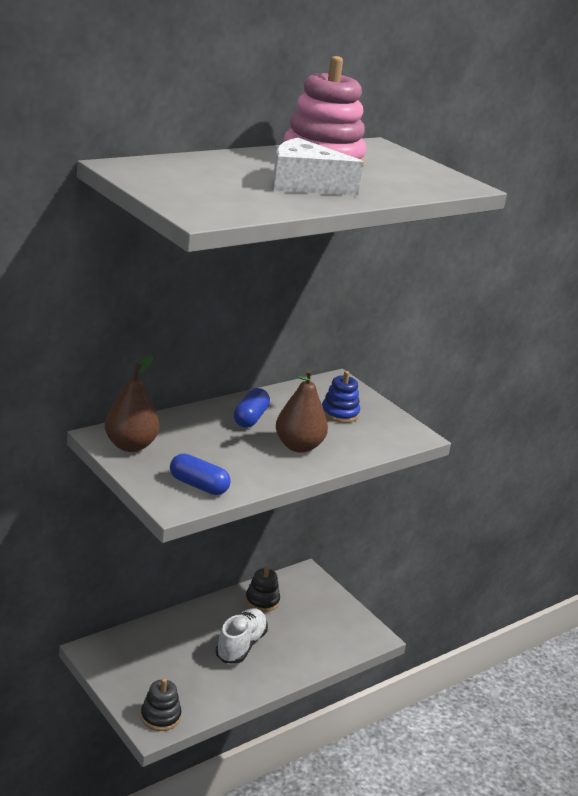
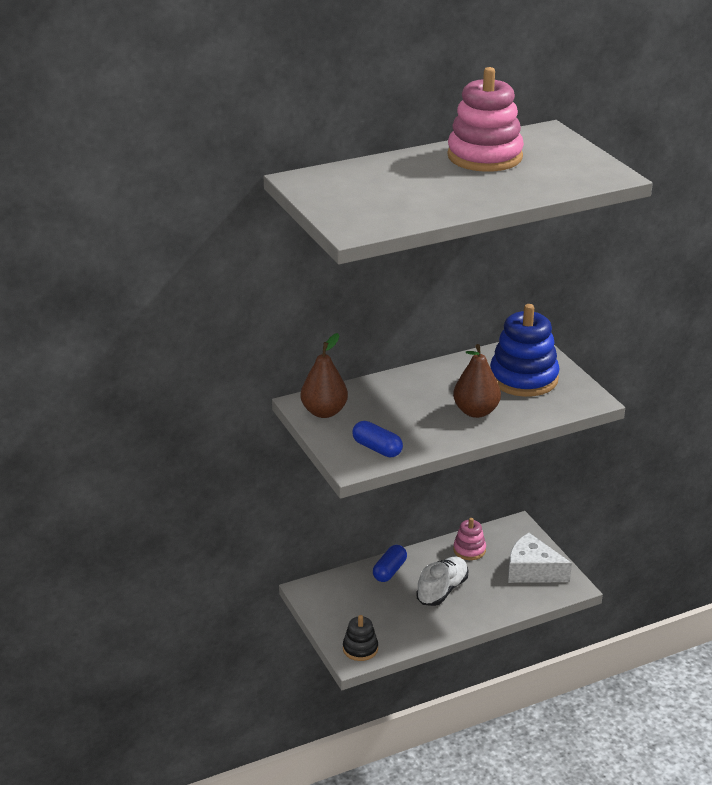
camera: 15 degrees right, 5 degrees up
blue capsule [234,388,270,428] -> blue capsule moved to [373,545,407,582]
black stacking toy [245,566,280,612] -> pink stacking toy [453,518,486,560]
white cheese [272,138,363,196] -> white cheese moved to [508,533,572,583]
blue stacking toy [322,371,360,423] -> blue stacking toy [490,304,560,397], size x1.91

